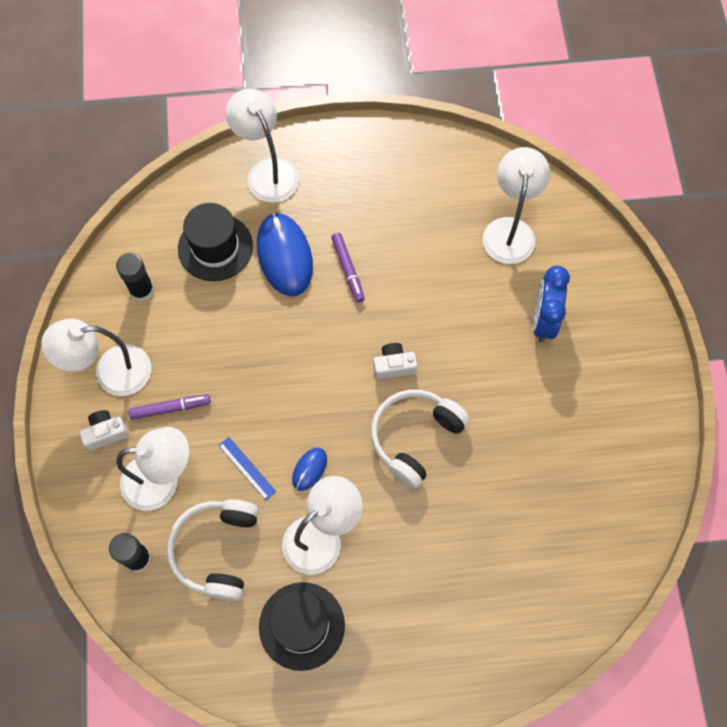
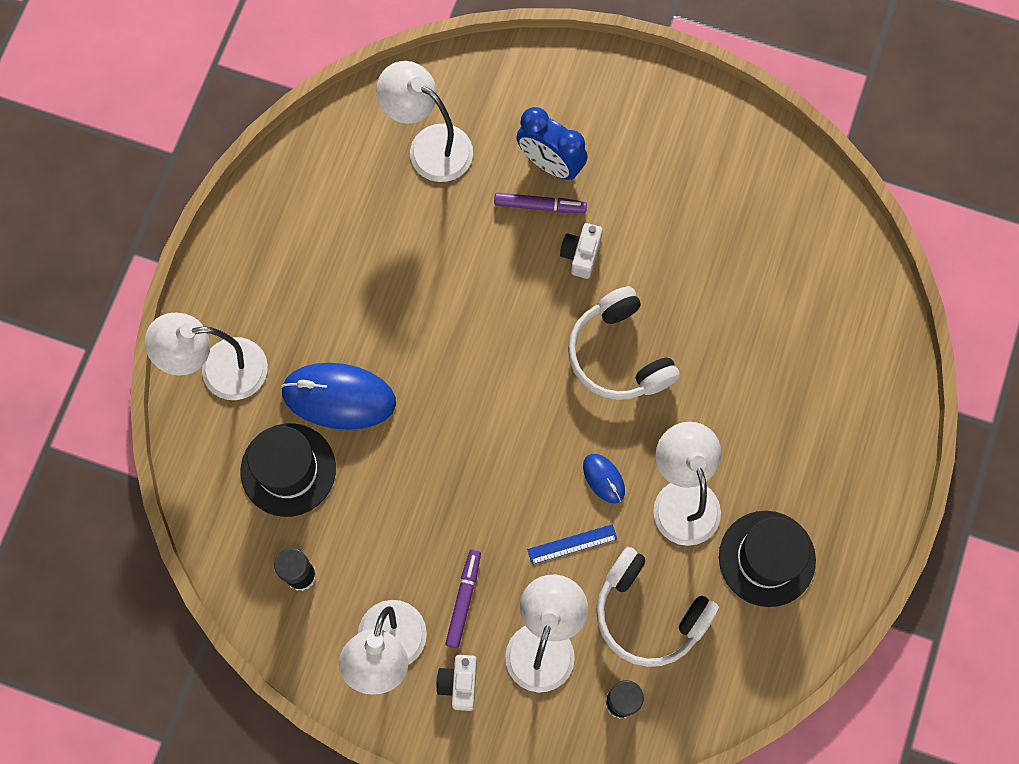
camera: 65 degrees left, 5 degrees up
purple marker [331,233,365,303] -> purple marker moved to [494,192,587,213]
white camera [373,343,417,380] -> white camera moved to [560,223,603,279]

